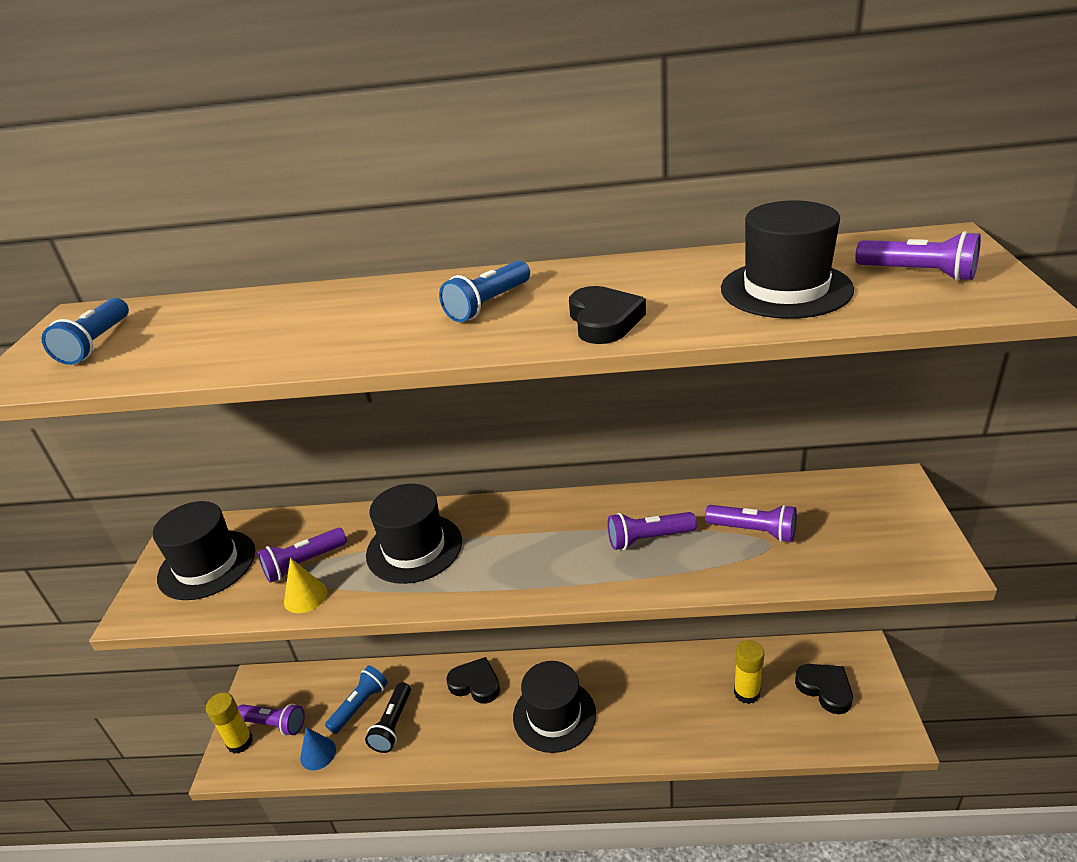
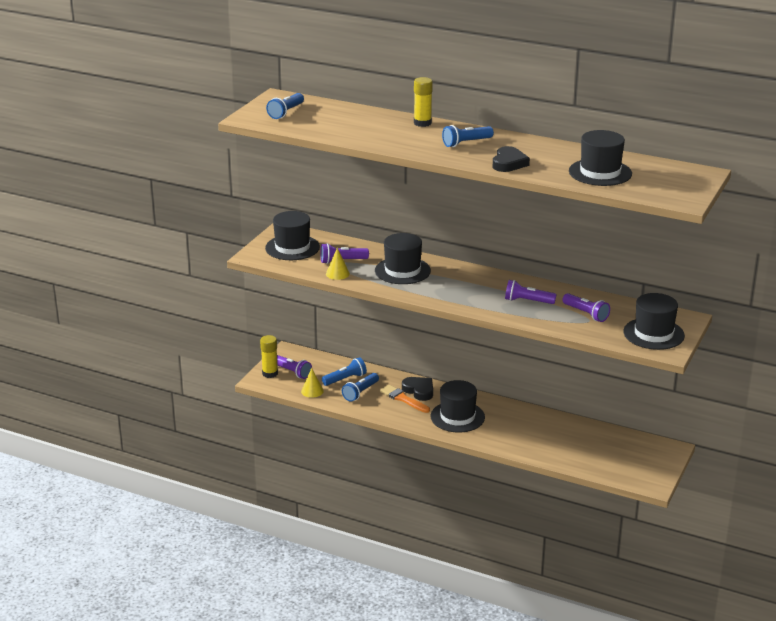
camera: 20 degrees right, 5 degrees down
blue cone [300,727,336,770] -> yellow cone [301,368,324,398]
black flashlight [365,682,411,753] -> blue flashlight [342,373,379,402]
yellow glue stick [734,640,764,704] -> yellow glue stick moved to [414,77,433,127]
black heart [795,664,853,714] -> none
purple flashlight [855,231,981,281] -> none
none -> orange brush [380,385,430,413]
none -> black hat [623,293,685,350]

